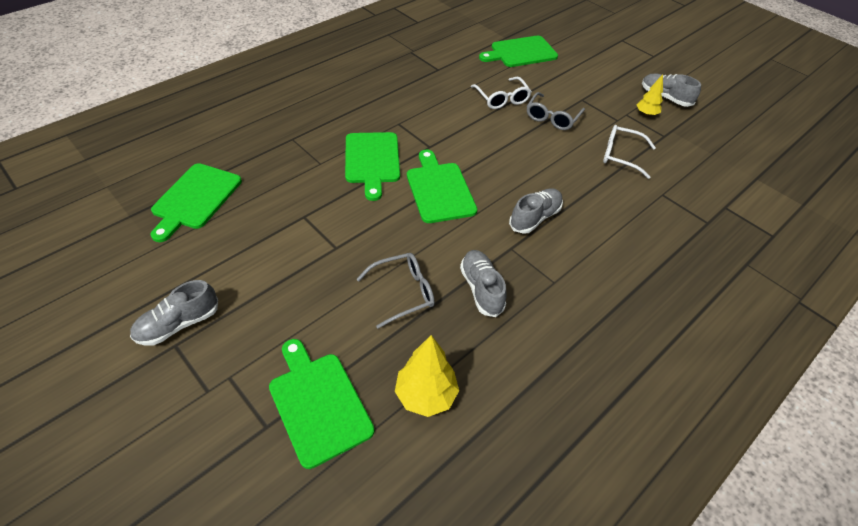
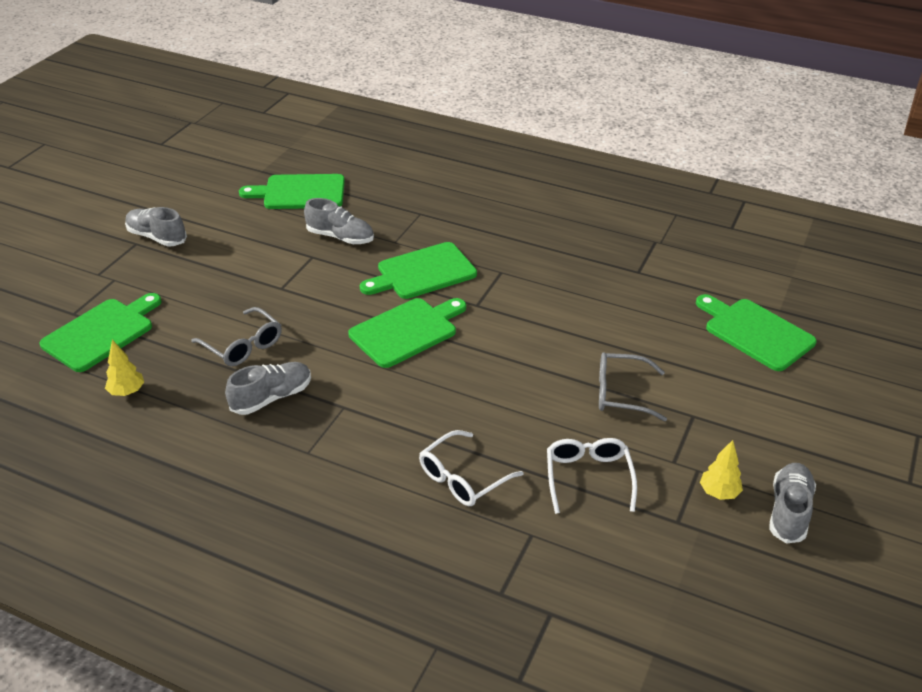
camera: 70 degrees right, 10 degrees down
yellow tree [395,335,459,417] -> yellow tree [105,340,144,396], size x0.62
white glasses [471,77,532,109] -> white glasses moved to [419,430,523,506]
grey shoe [509,188,563,234] -> grey shoe moved to [304,198,374,244]

